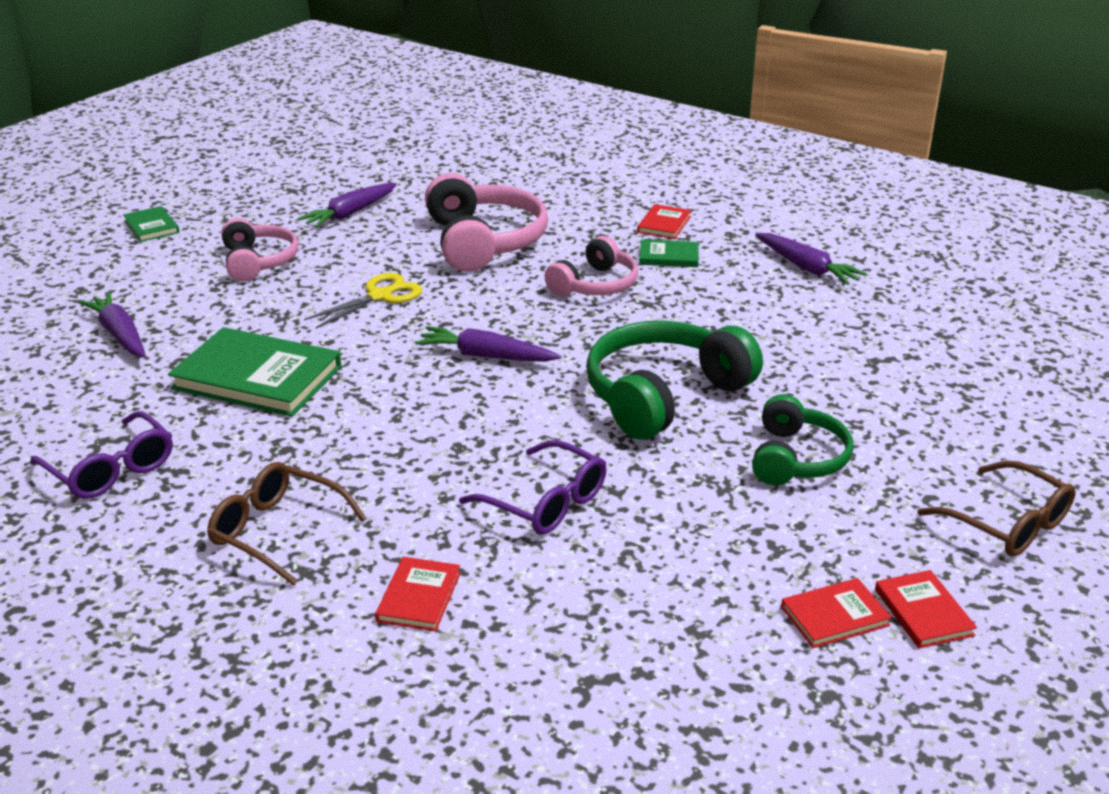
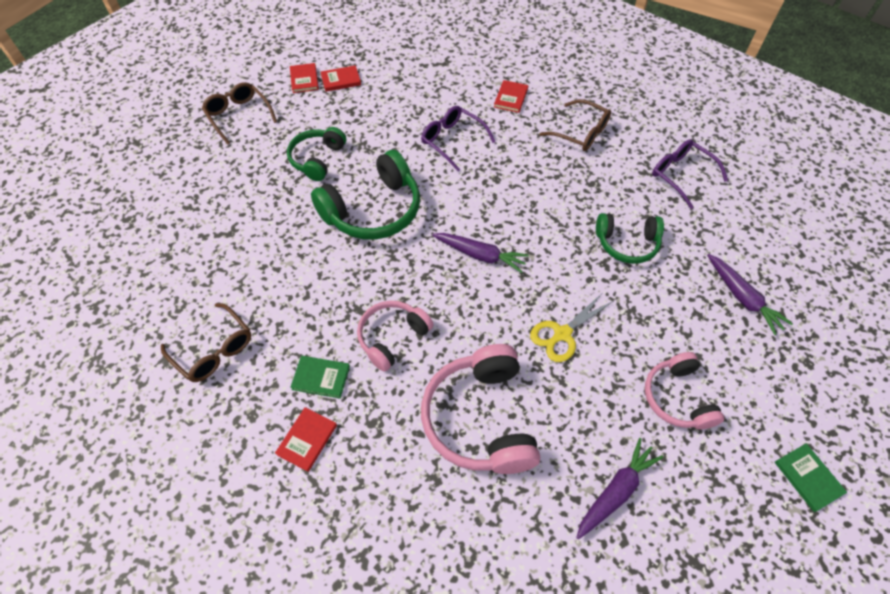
camera: 175 degrees left, 25 degrees up
green book [168,327,342,417] -> green headphones [596,213,664,264]
purple carrot [755,233,867,285] -> brown glasses [161,303,252,382]

